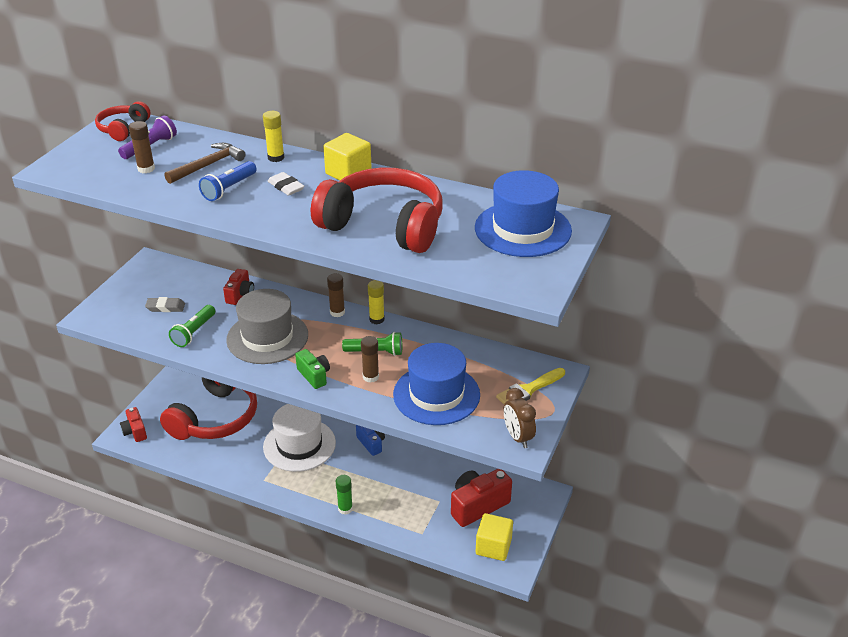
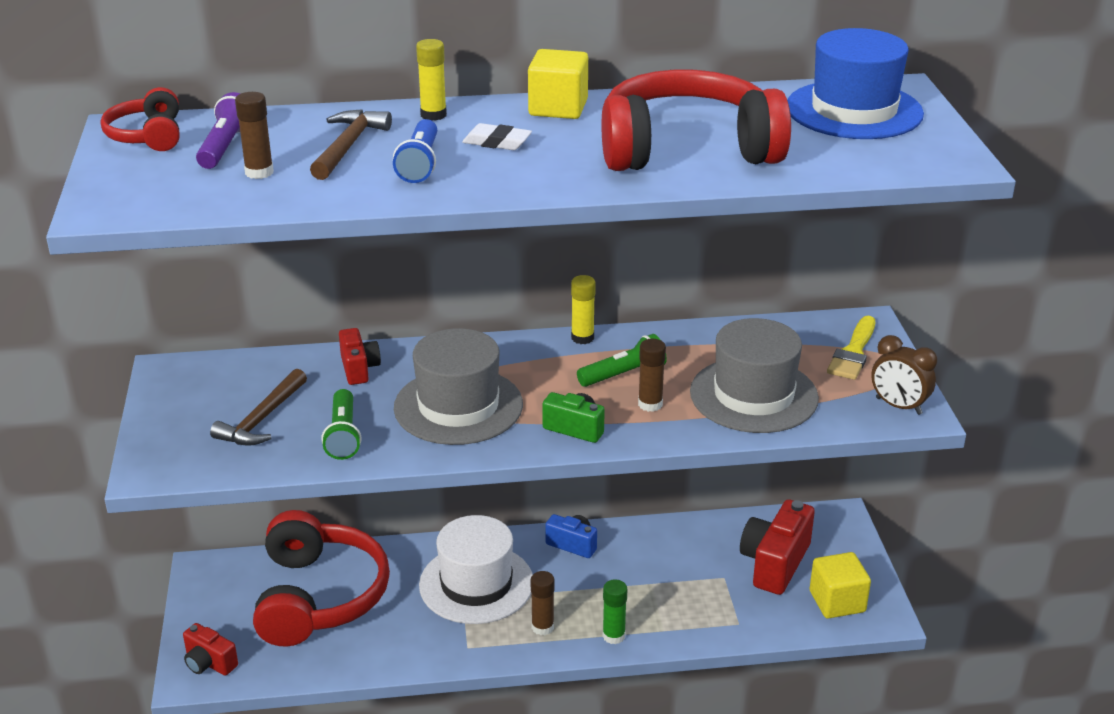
camera: 30 degrees left, 5 degrees down
grey eraser [145,297,185,312] -> brown hammer [210,369,307,446]
brown glue stick [327,273,345,317] -> brown glue stick moved to [531,571,555,635]
blue hat [393,343,480,425] -> grey hat [690,318,819,433]

